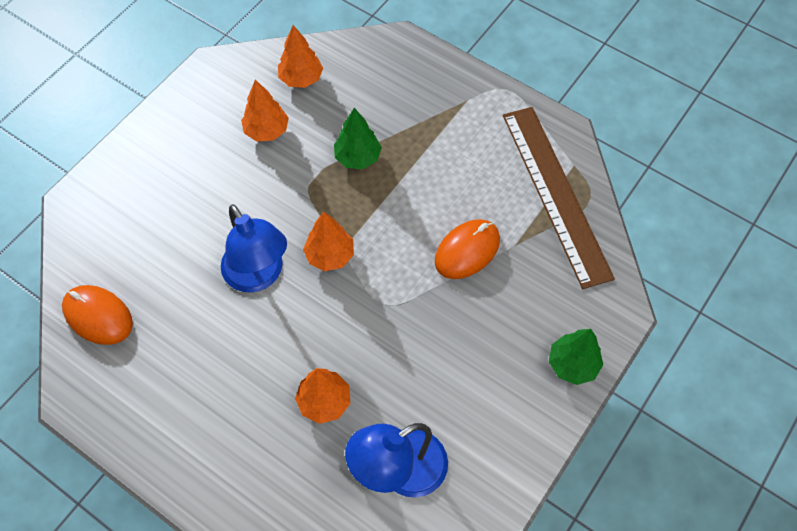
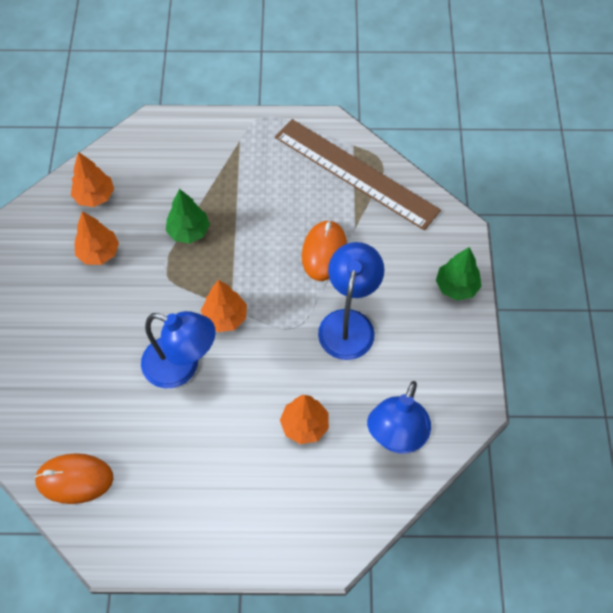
camera: 35 degrees left, 0 degrees up
none -> blue lamp [318,242,384,360]

